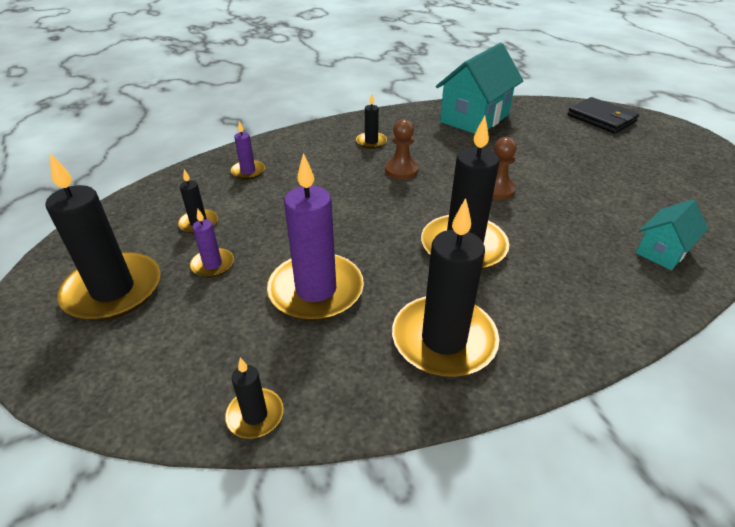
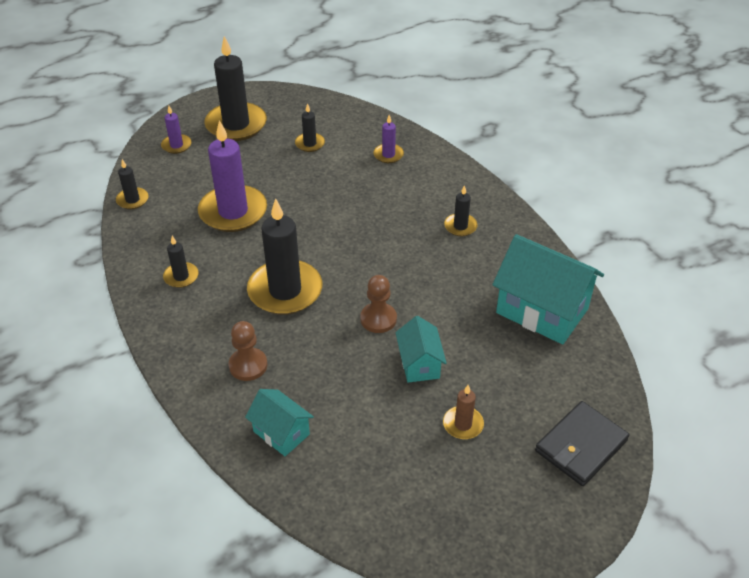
camera: 85 degrees right, 5 degrees up
purple candle [190,209,234,277] -> purple candle moved to [161,106,192,154]
brown pawn [385,119,419,180] -> brown pawn moved to [228,321,267,381]
black candle [392,198,499,377] -> black candle [163,236,199,288], size x0.48
none -> turquoise house [395,316,447,382]
none -> brown candle [443,385,484,439]

